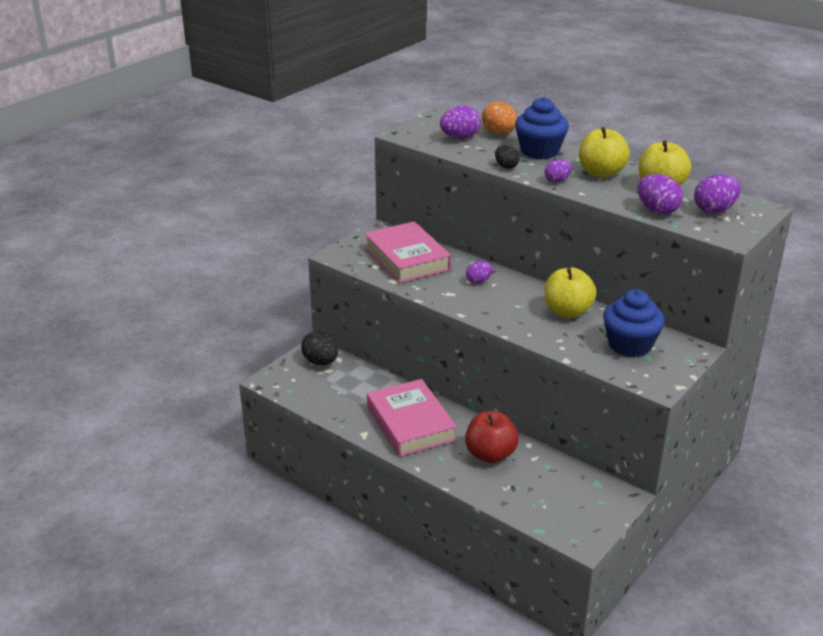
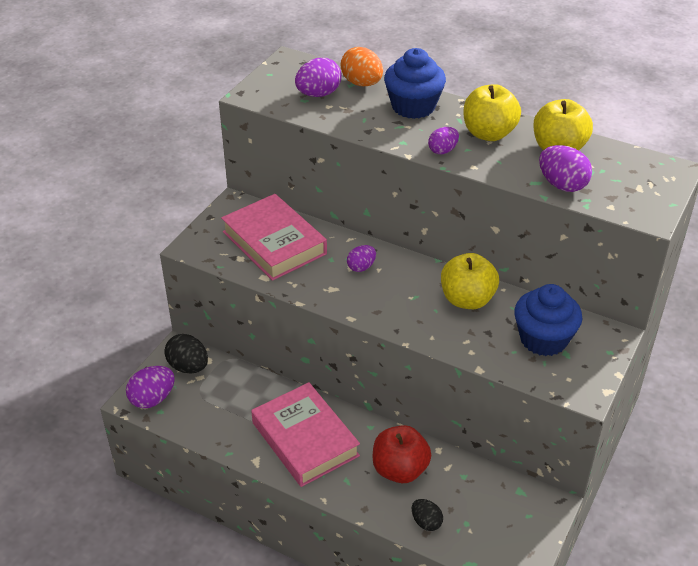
camera: 10 degrees left, 10 degrees up
black egg [495,145,520,169] -> black egg moved to [412,499,443,531]
purple egg [694,174,741,213] -> purple egg moved to [126,366,175,408]

